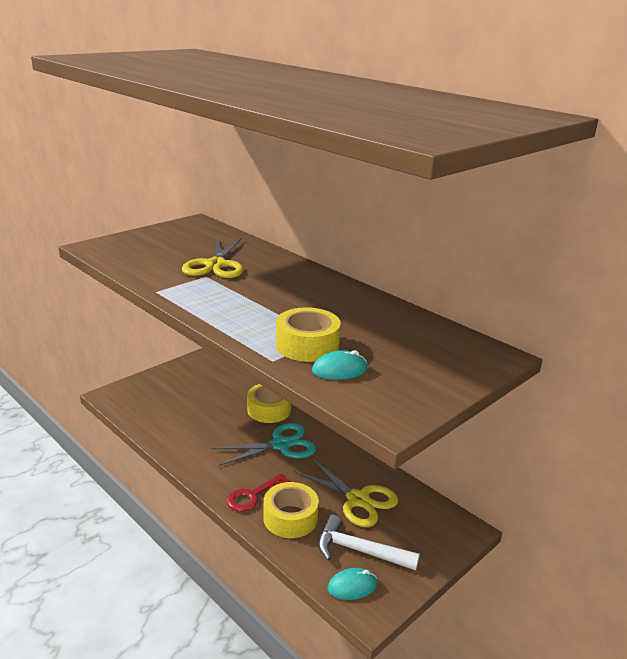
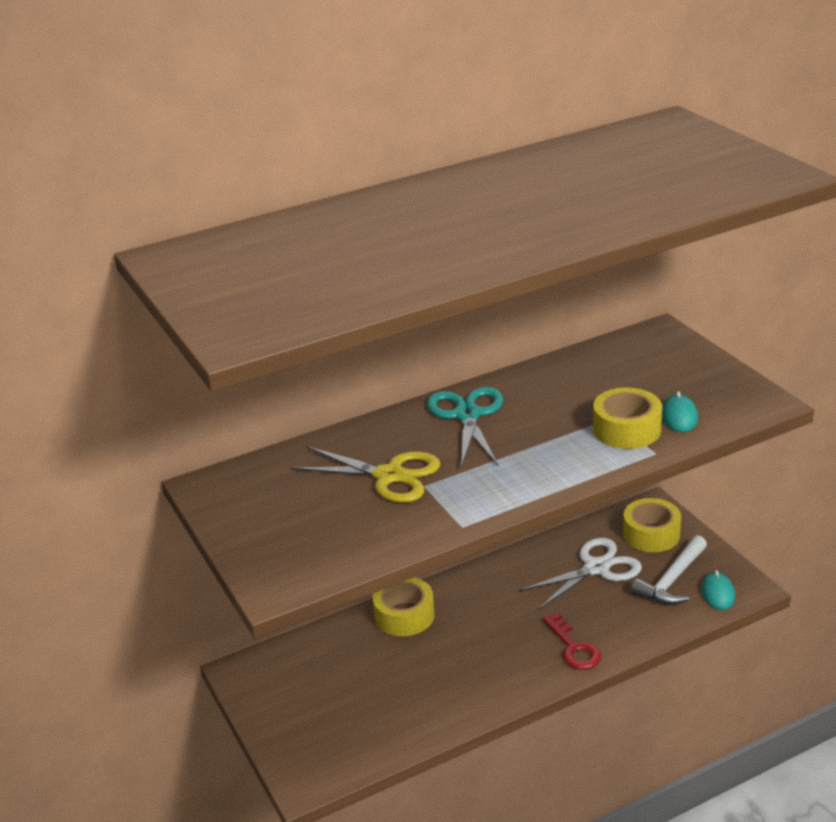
camera: 70 degrees left, 5 degrees up
turquoise scissors [211,423,316,466] -> turquoise scissors moved to [427,387,503,468]
yellow tape [264,482,319,538] -> yellow tape moved to [623,498,681,552]
yellow scissors [293,458,398,527] -> white scissors [520,538,642,609]

